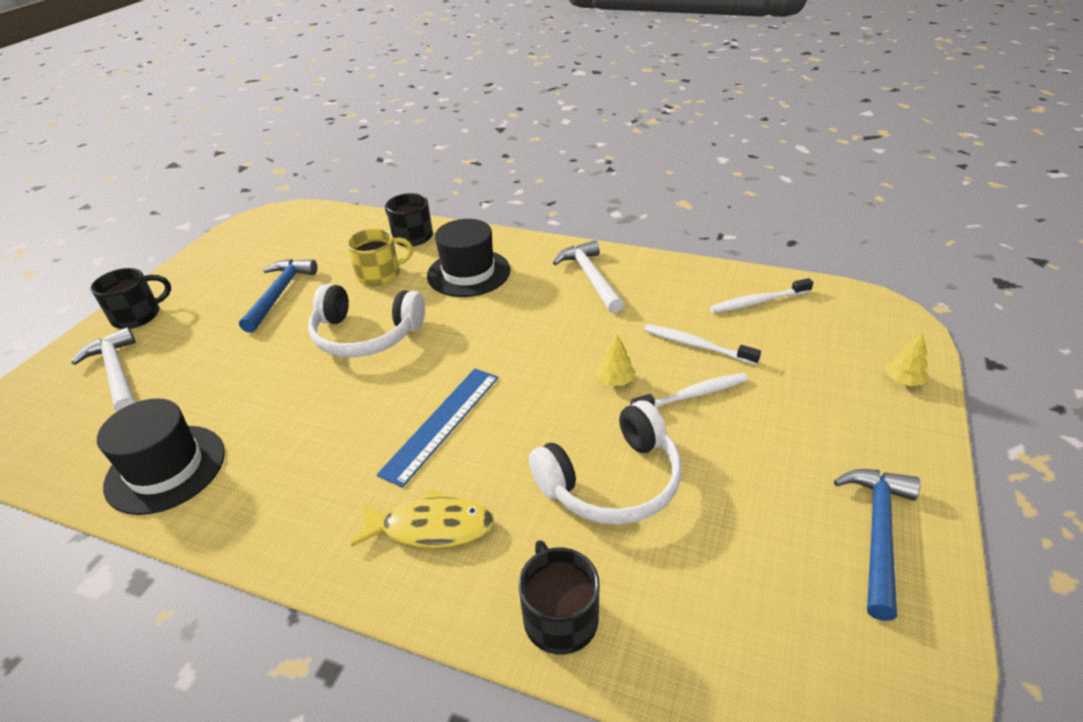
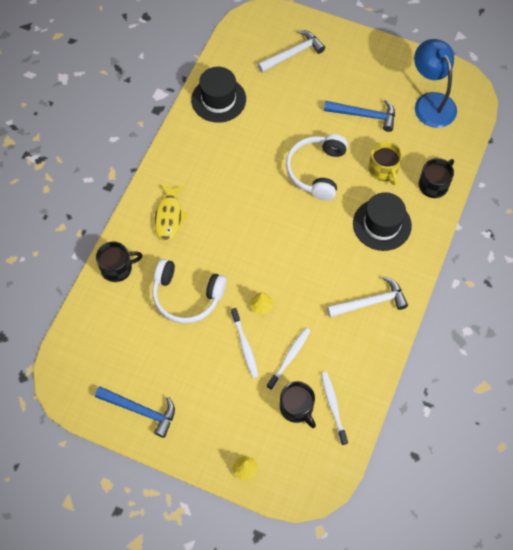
camera: 90 degrees right, 25 degrees up
black mug [91,268,171,329] -> black mug moved to [280,381,316,428]
blue ruler [376,369,498,488] -> none
white headphones [529,401,682,525] -> white headphones turned 45 degrees counterclockwise [152,259,227,324]
none -> blue lamp [414,39,457,128]

